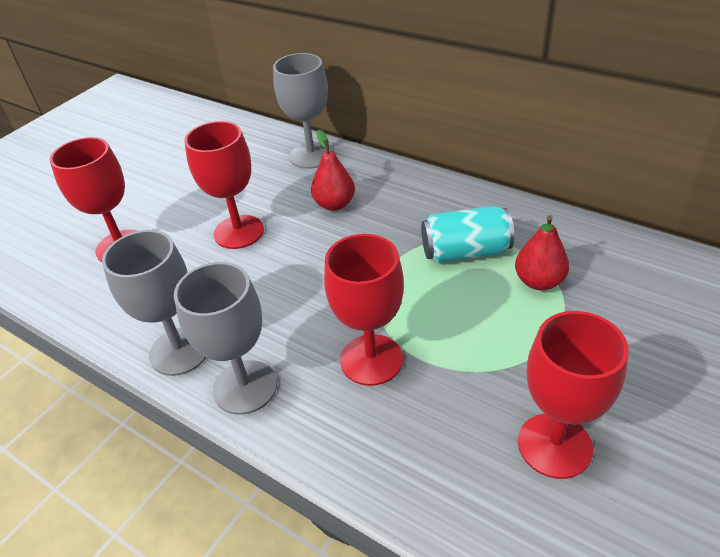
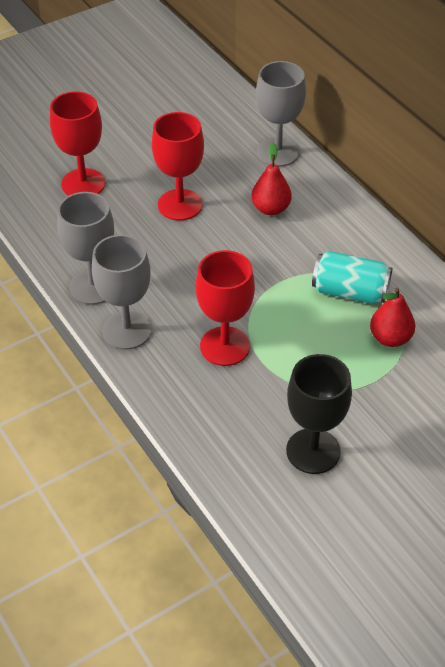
camera: 20 degrees right, 5 degrees up
red goblet [518,311,629,479] -> black goblet [286,354,352,474]

